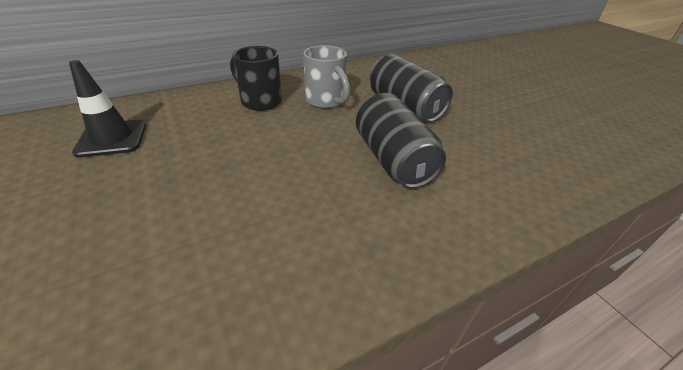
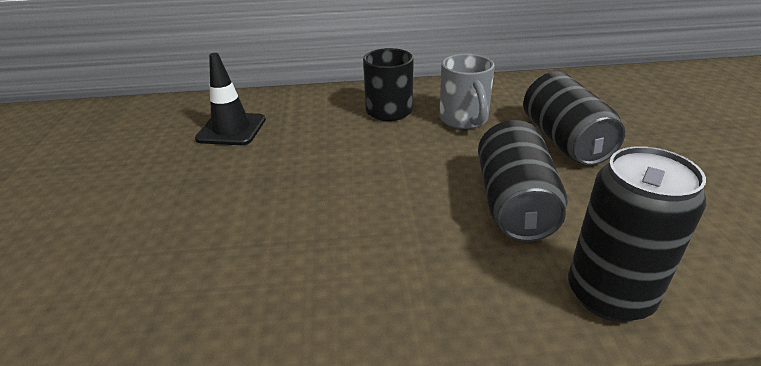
camera: 25 degrees right, 5 degrees down
none -> black can [568,146,706,322]

